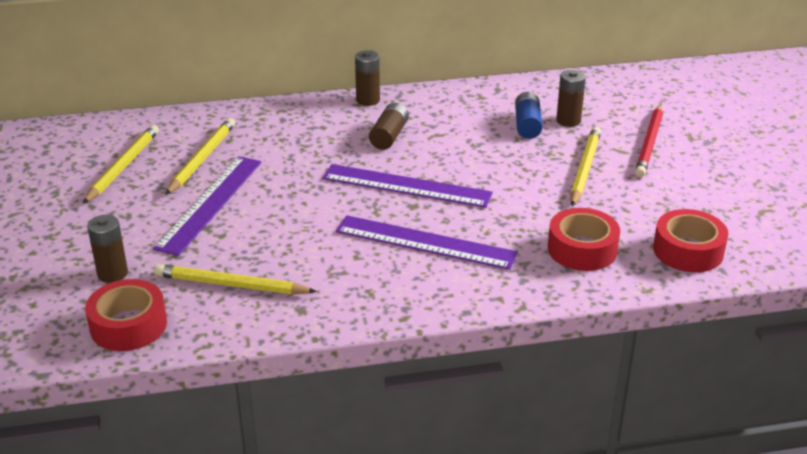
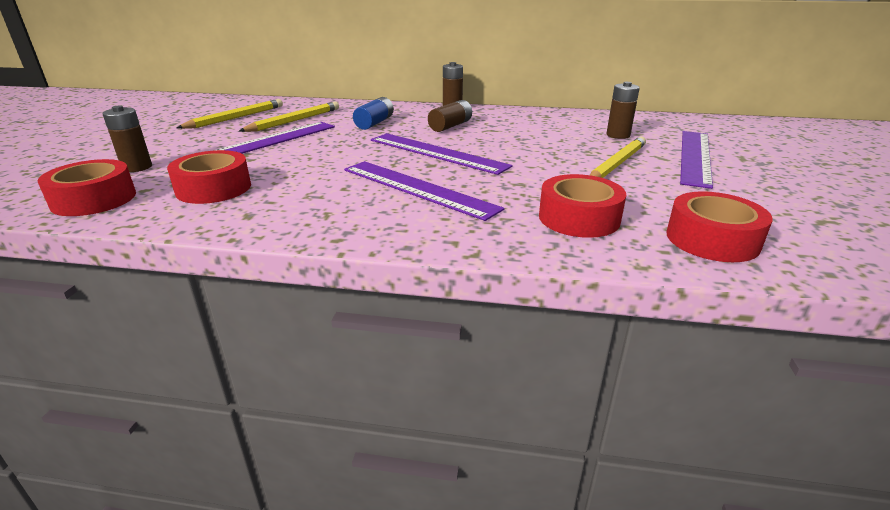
camera: 20 degrees right, 5 degrees down
yellow pencil [154,264,317,294] -> red tape [167,150,251,204]
blue battery [515,92,542,139] -> blue battery moved to [353,97,394,130]
red pencil [635,104,663,177] -> purple ruler [680,131,713,189]

